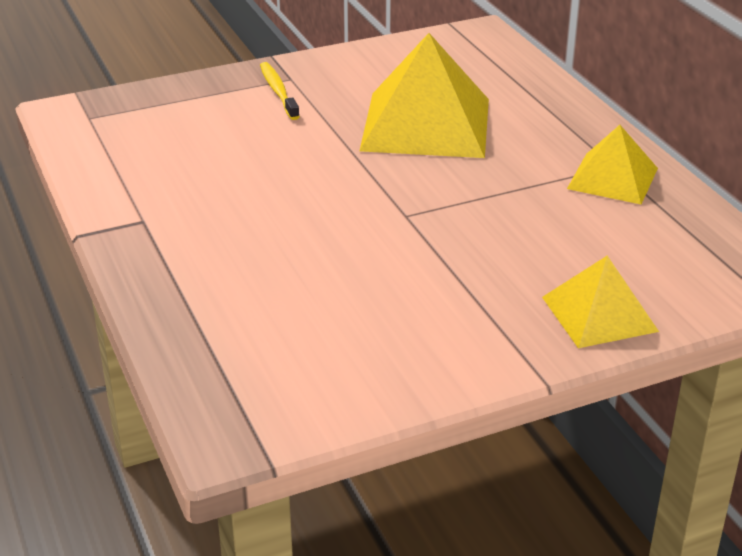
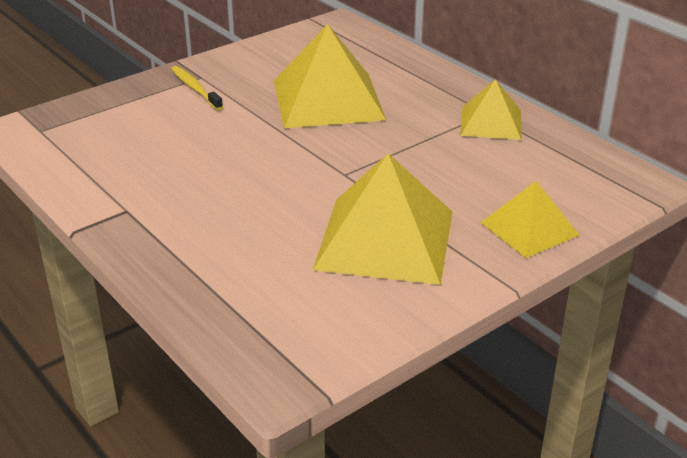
camera: 15 degrees left, 0 degrees up
none -> yellow pyramid [313,154,452,285]

